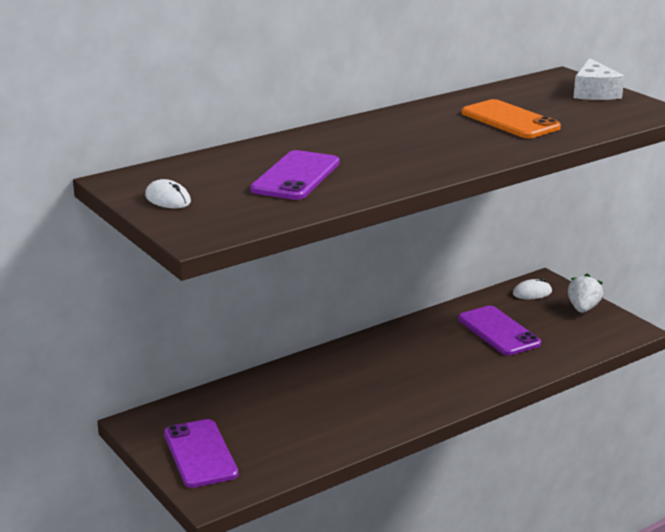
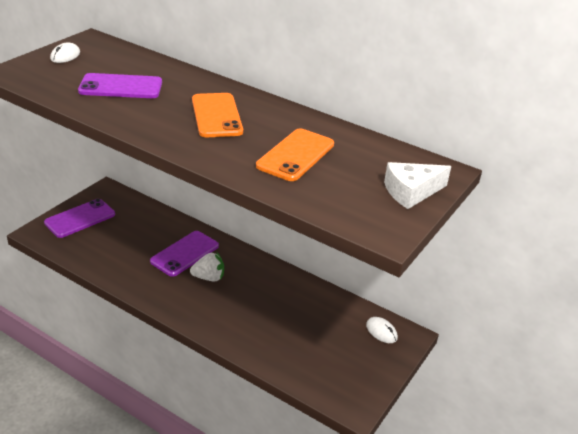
camera: 65 degrees right, 10 degrees up
purple phone [458,306,541,355] -> purple phone moved to [150,231,219,277]
white strawberry [568,273,603,313] -> white strawberry moved to [190,253,224,281]
none -> orange phone [192,93,243,137]

